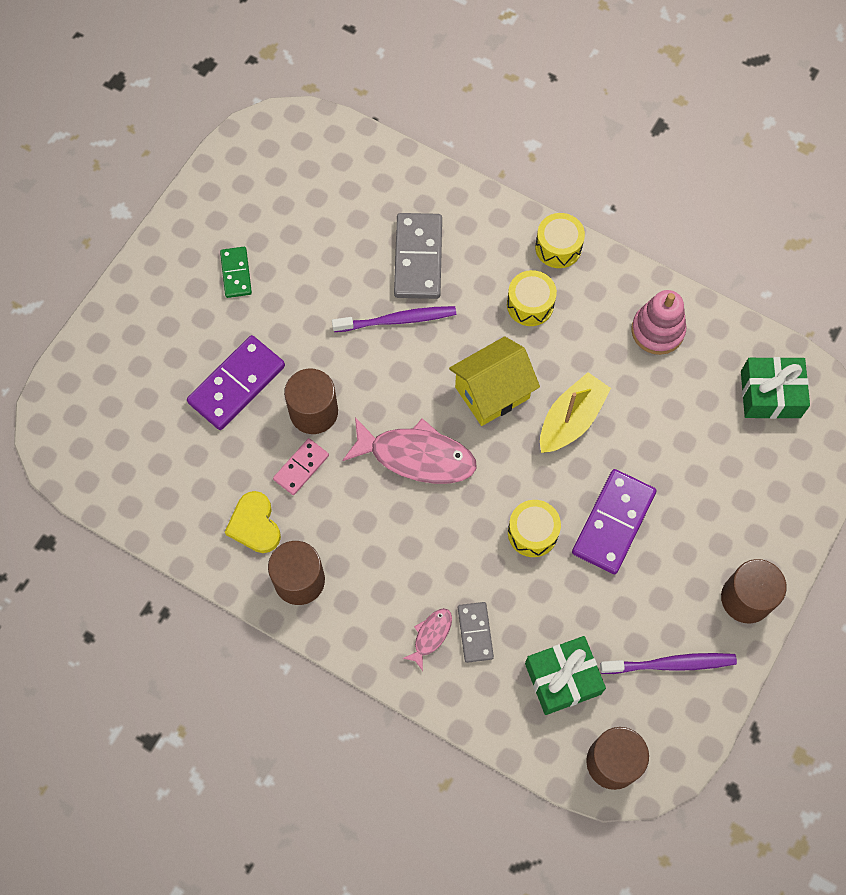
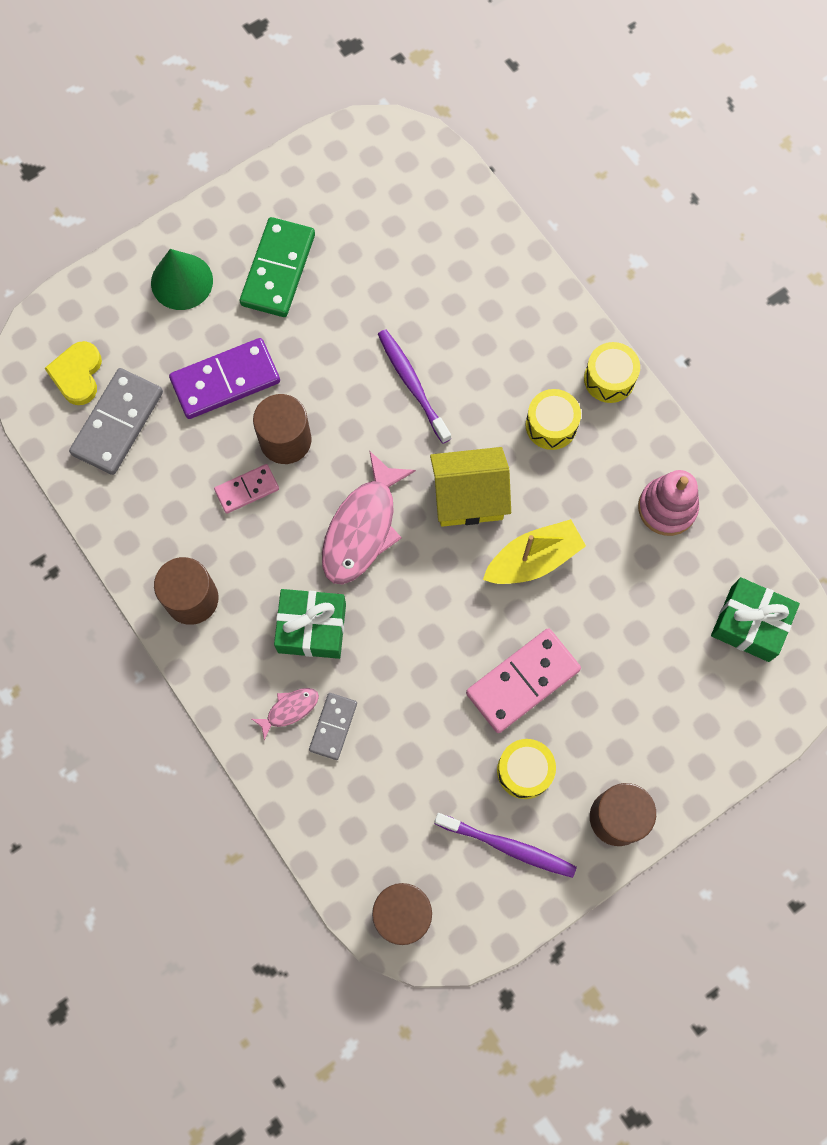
camera: 25 degrees right, 5 degrees up
green domino [220,247,252,298] -> green domino [240,217,315,317], size x1.75
yellow heart [225,491,281,553] -> yellow heart moved to [44,341,102,405]
purple toothbrush [332,306,456,332] -> purple toothbrush turned 135 degrees counterclockwise [378,329,451,444]
pink fish [342,417,477,484] -> pink fish turned 75 degrees clockwise [322,450,416,584]
grey domino [394,213,442,299] -> grey domino moved to [69,368,163,475]
yellow drum [508,500,561,557] -> yellow drum moved to [497,739,556,799]
green gift [525,636,606,715] -> green gift moved to [274,589,346,659]
purple domino [572,469,657,574] -> pink domino [466,628,581,733]
none -> green cone [151,249,213,310]

